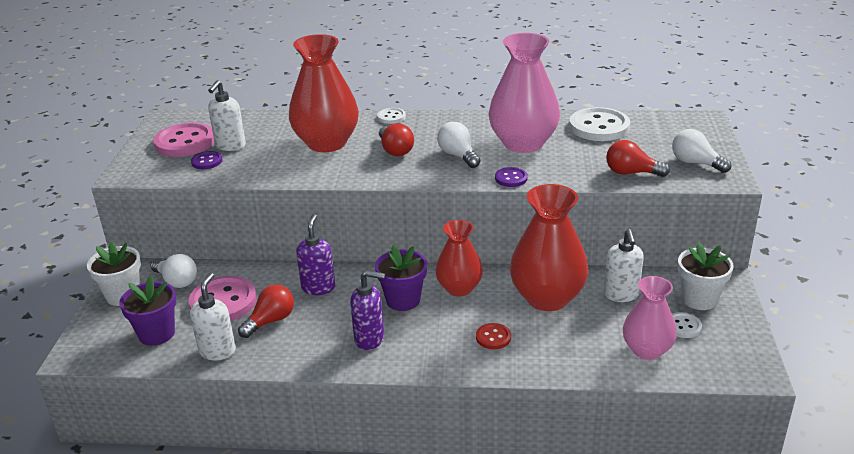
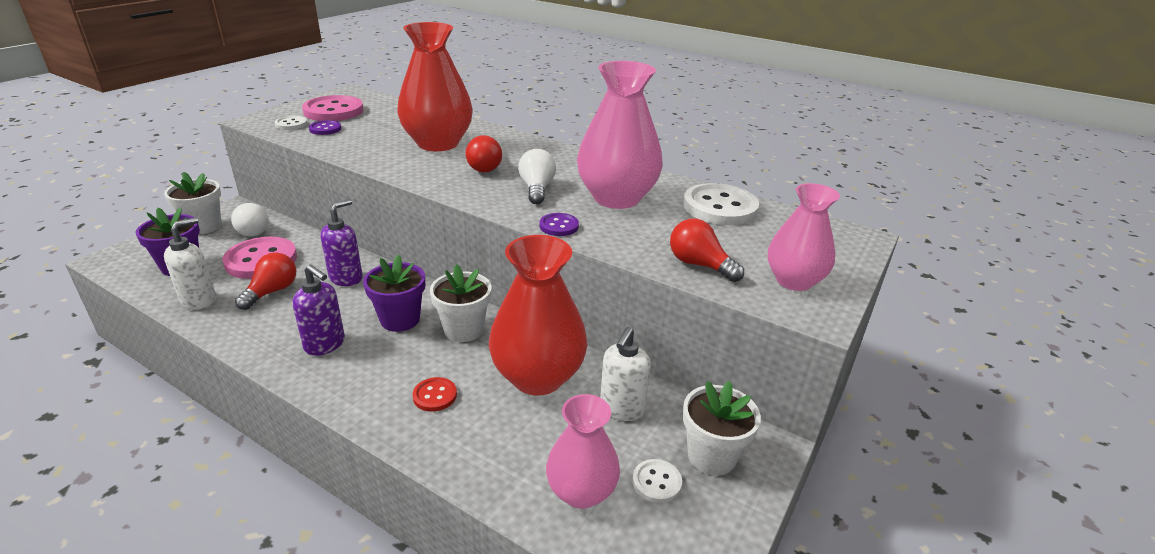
camera: 25 degrees right, 0 degrees up
white soap dispenser [208,80,246,151] -> none
red light bulb [238,285,294,338] -> red light bulb turned 45 degrees counterclockwise [235,252,296,310]
white button [377,108,406,124] -> white button moved to [275,116,308,130]
red vase [435,220,483,297] -> white flower pot [430,264,492,342]
white light bulb [672,129,731,173] -> pink vase [768,183,840,291]

